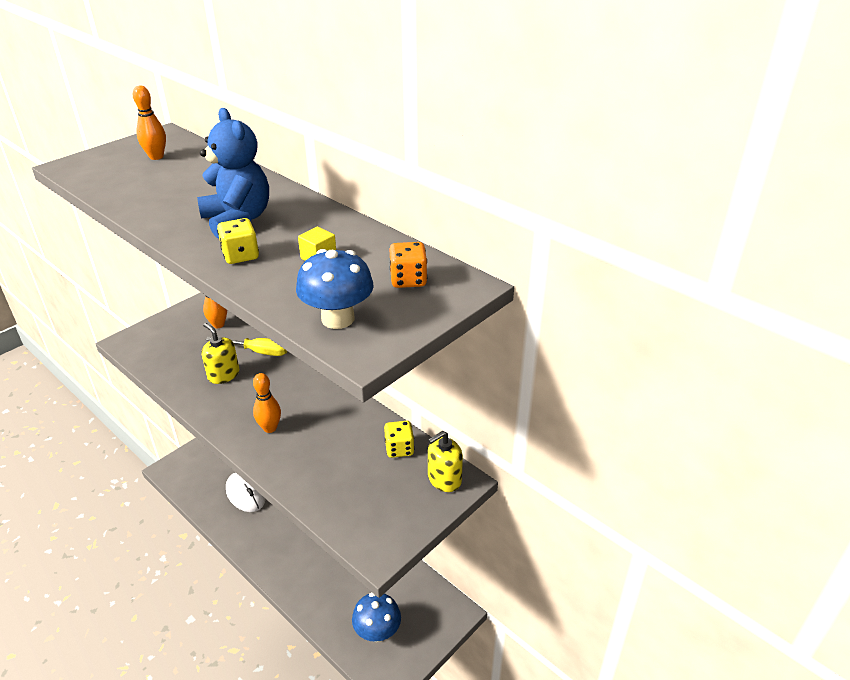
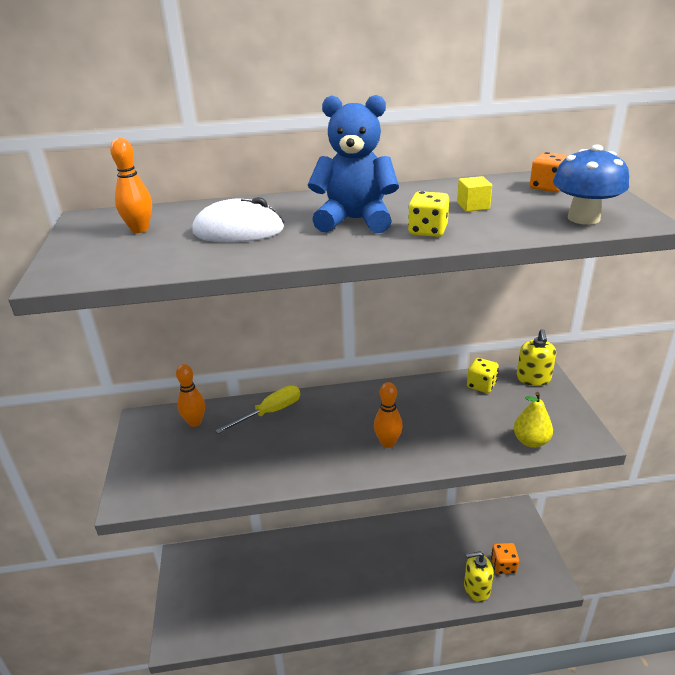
camera: 50 degrees left, 5 degrees down
yellow soap dispenser [201,323,239,384] -> yellow soap dispenser moved to [464,551,494,602]
white mouse [226,473,266,512] -> white mouse moved to [192,197,284,242]
blue mushroom [352,592,401,642] -> orange dice [491,543,519,574]
none -> yellow pear [514,392,553,448]

